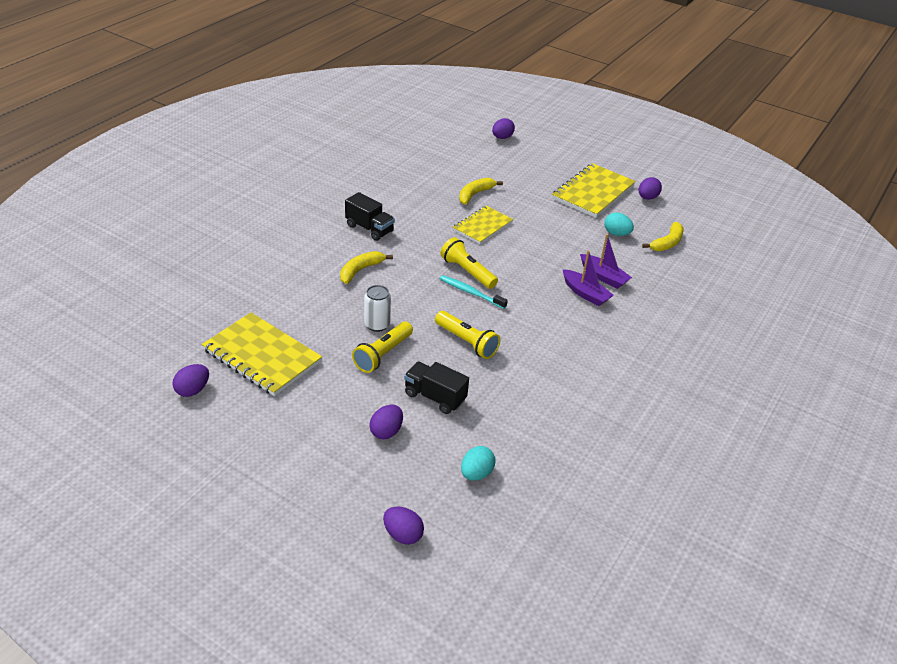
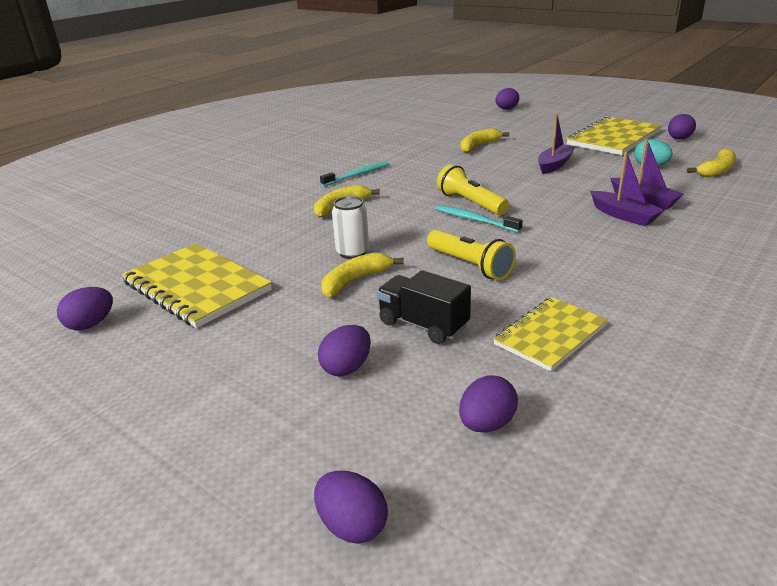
camera: 10 degrees right, 10 degrees down
black truck [345,192,395,241] -> turquoise toothbrush [320,161,389,187]
yellow flashlight [352,322,413,373] -> yellow banana [321,252,404,297]
yellow notebook [453,206,513,244] -> yellow notebook moved to [493,297,608,371]
turquoise egg [461,446,496,481] -> purple egg [459,375,518,433]
none -> purple boat [538,114,576,174]

